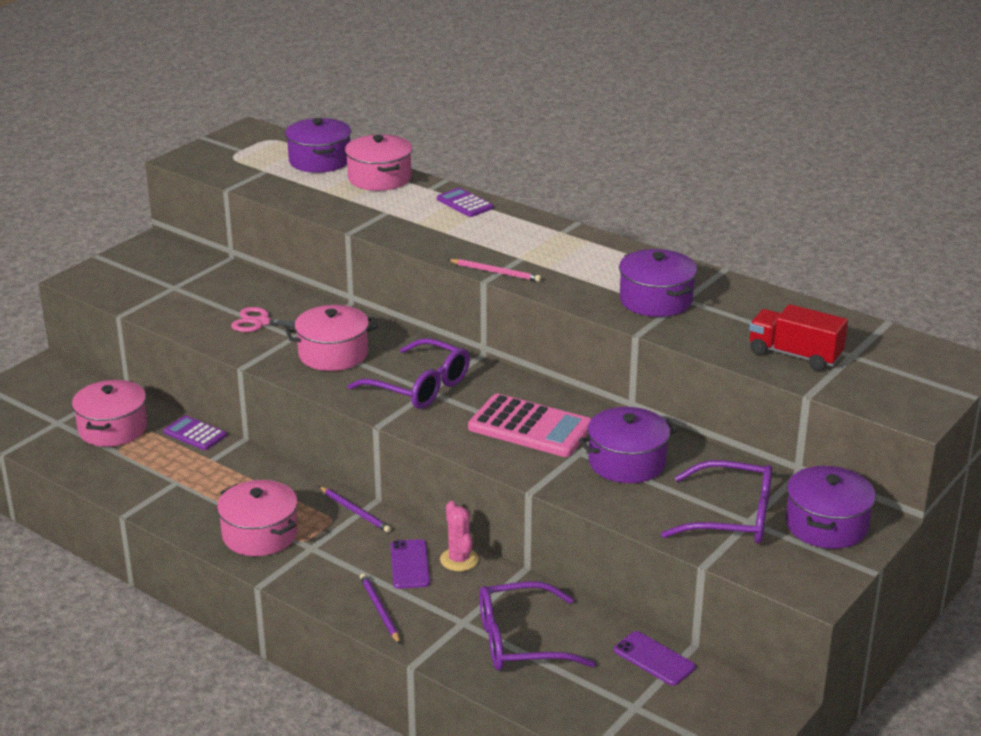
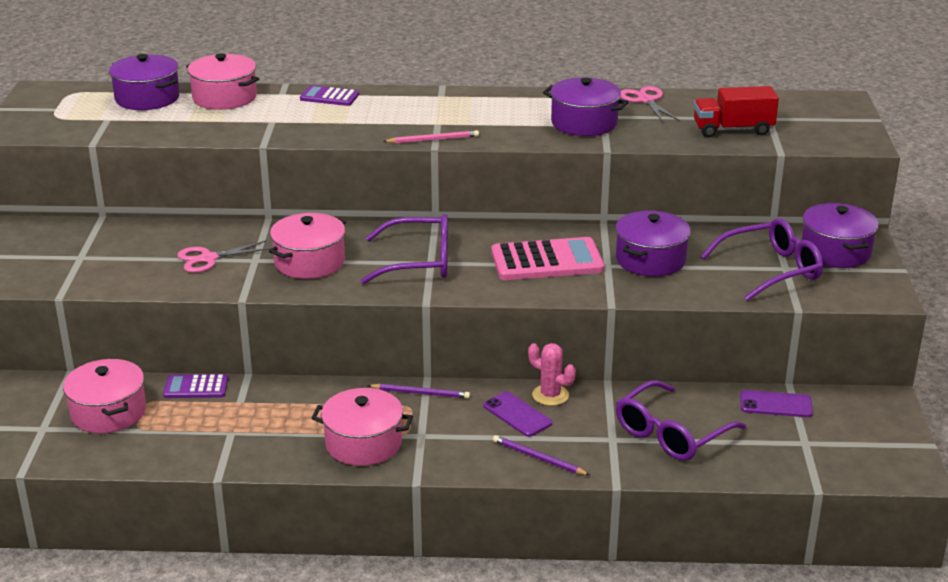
camera: 35 degrees left, 0 degrees up
none -> pink scissors [621,86,680,122]

